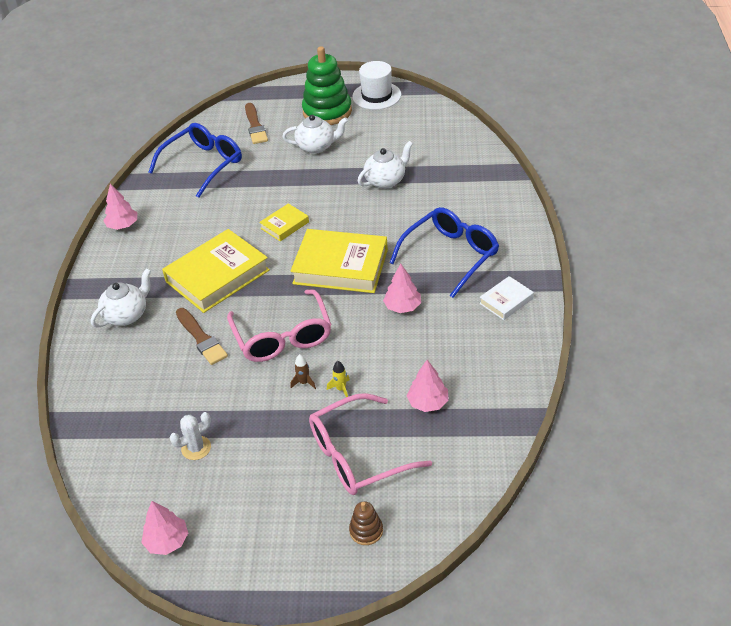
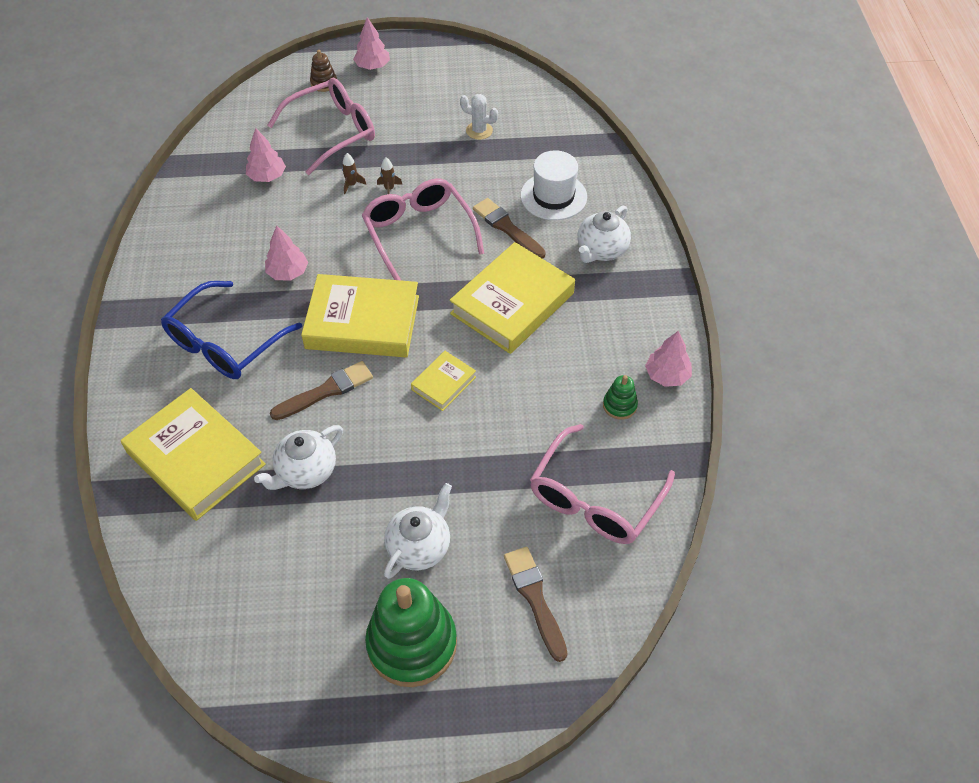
camera: 170 degrees right, 10 degrees up
pink tree [141,501,188,555] -> pink tree moved to [353,17,390,70]
blue glasses [149,123,242,198] -> pink glasses [530,424,675,544]
white cactus [170,412,211,460] -> white cactus turned 60 degrees clockwise [460,94,498,140]
white teapot [282,115,348,154] -> white teapot turned 135 degrees clockwise [384,483,452,579]
yellow rocket [327,361,350,397] -> brown rocket [342,153,366,194]
white hat [352,61,401,110] -> white hat moved to [521,150,587,220]
white book [479,276,534,320] -> none
none -> yellow book [121,388,266,521]
none -> brown brush [270,361,373,420]
none -> green stacking toy [603,375,638,420]

